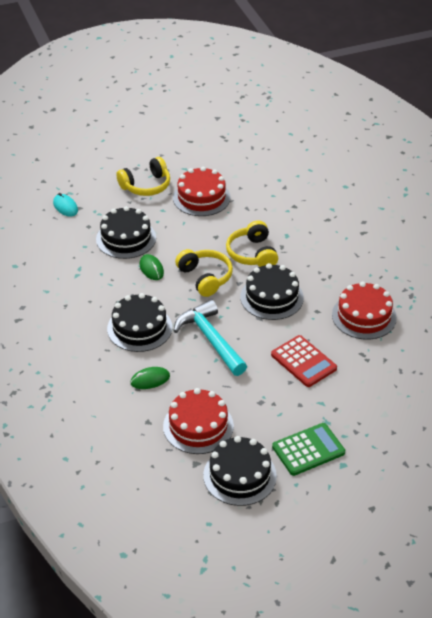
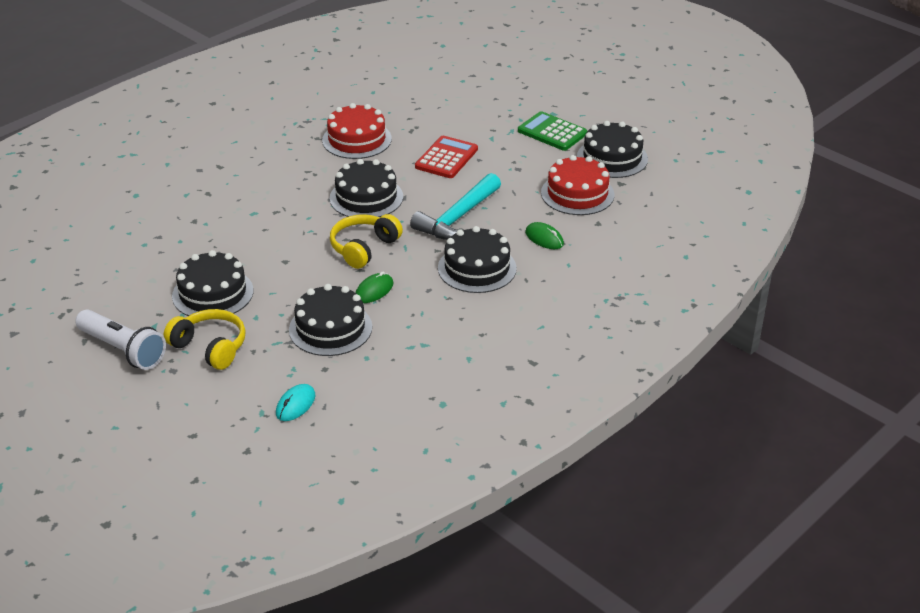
camera: 115 degrees left, 5 degrees down
red cake [173,167,231,216] -> black cake [172,250,253,316]
yellow headphones [226,221,278,267] -> none
none -> white flashlight [75,309,166,370]

